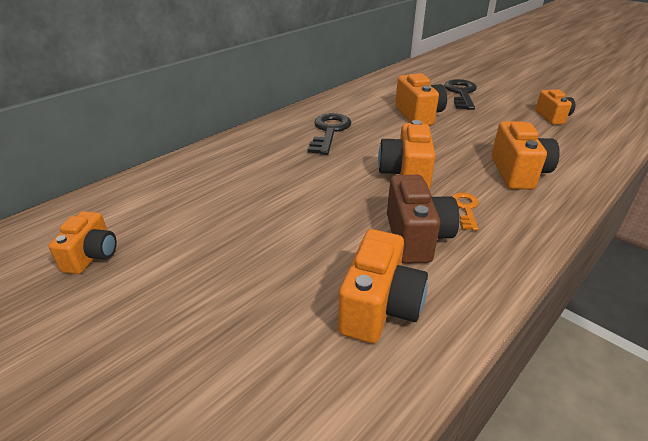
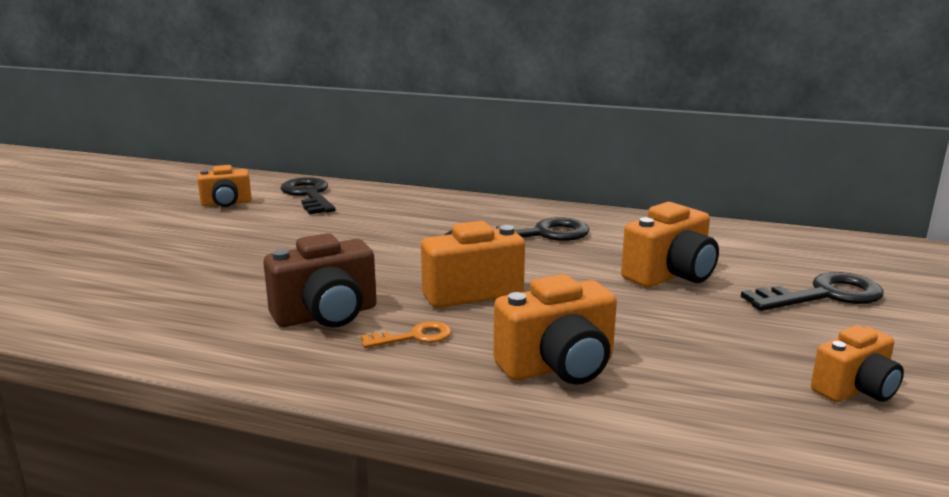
camera: 65 degrees right, 15 degrees down
orange camera [338,229,428,343] -> none
none -> black key [280,177,335,214]

